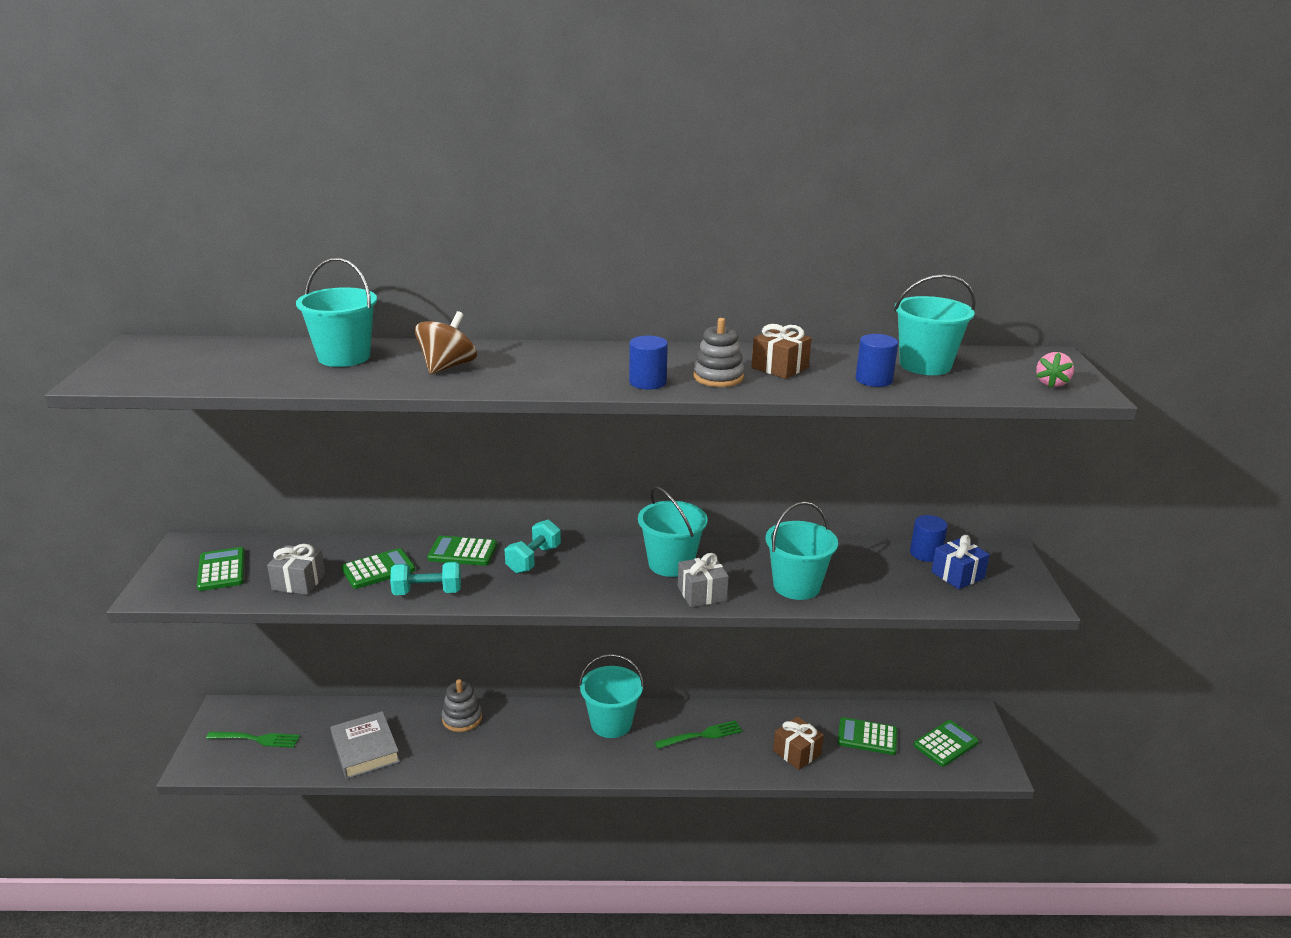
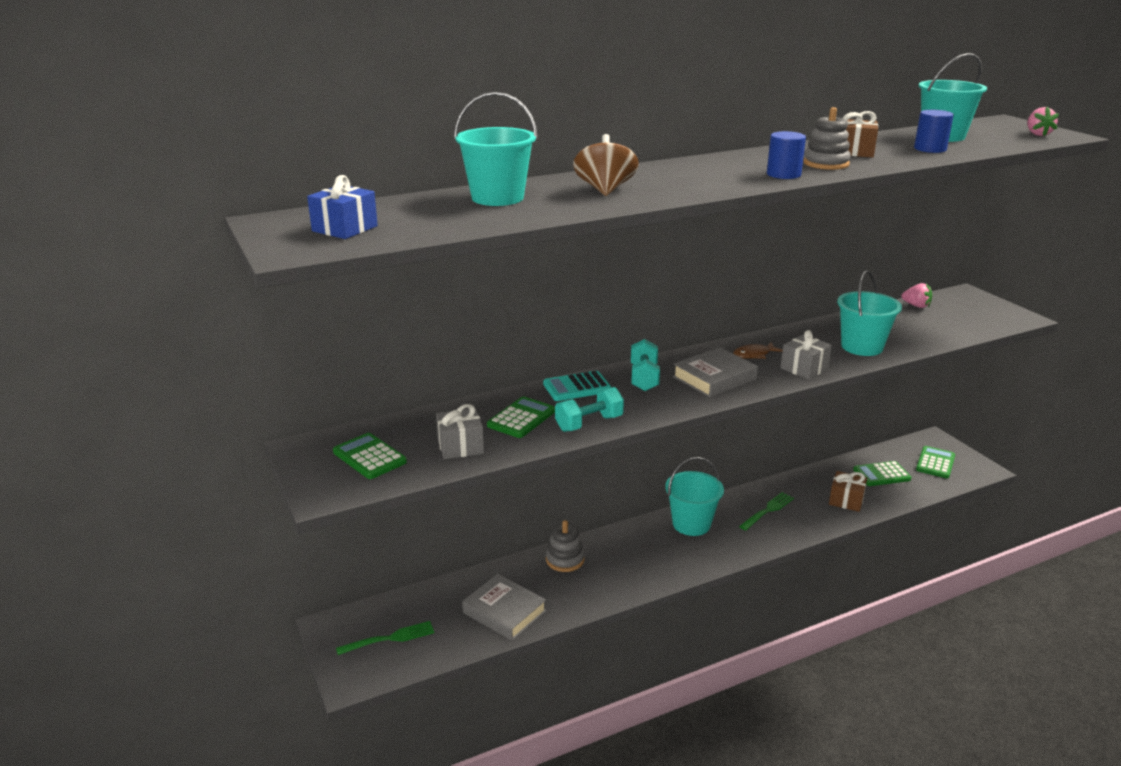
camera: 25 degrees left, 0 degrees up
green calculator [427,536,497,566] -> turquoise calculator [543,371,611,401]
turquoise bucket [638,486,708,577] -> brown fish [733,342,783,359]
blue cylinder [910,515,947,562] -> pink strawberry [901,283,932,308]
blue gift [931,535,990,589] -> blue gift moved to [307,175,378,239]
none -> grey book [673,347,758,397]

